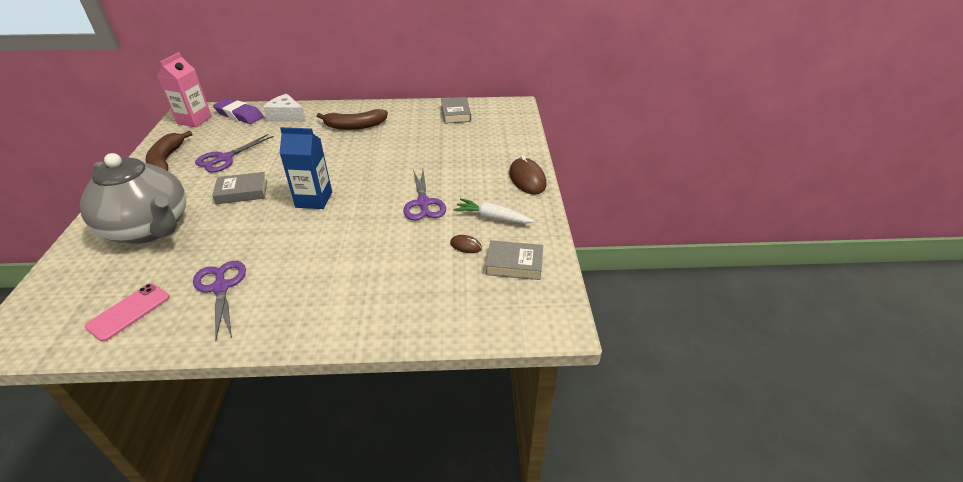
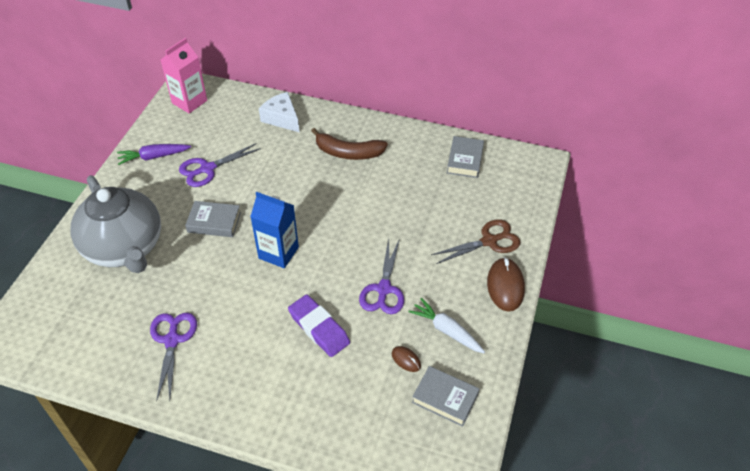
camera: 20 degrees right, 10 degrees up
pink phone [85,284,170,342] -> none
brown banana [146,131,192,171] -> purple carrot [117,144,191,165]
purple eraser [213,99,264,124] -> purple eraser moved to [288,294,350,357]
none -> brown scissors [431,220,520,264]

